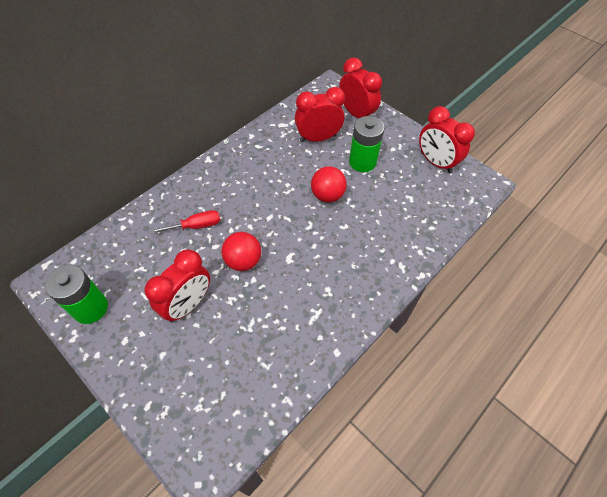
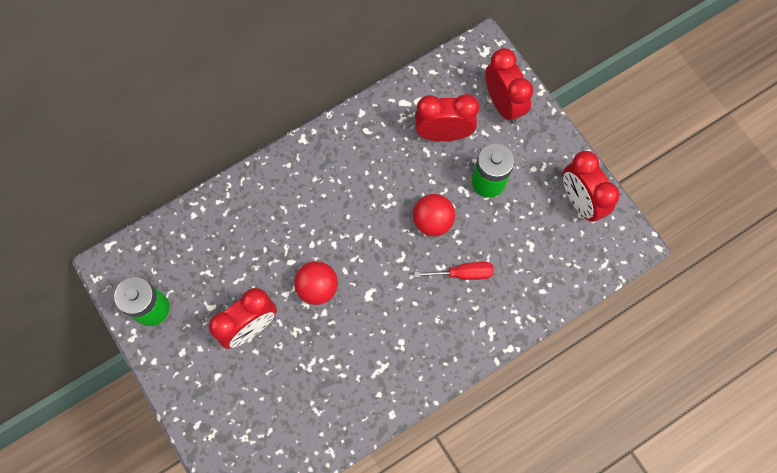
camera: 15 degrees right, 15 degrees up
red screwdriver [151,210,220,234] -> red screwdriver moved to [414,262,494,280]

